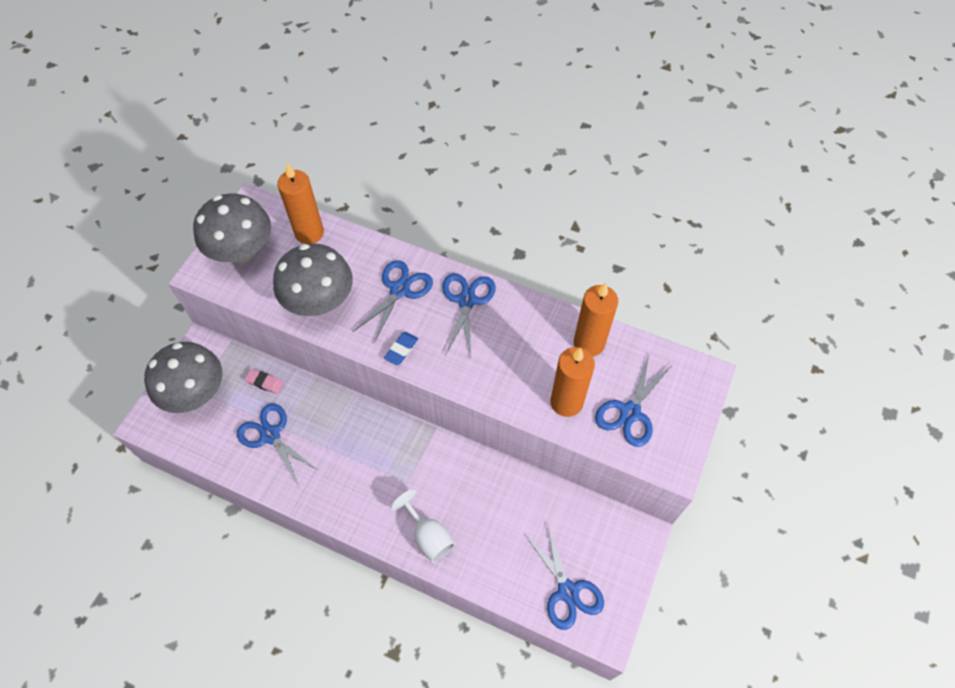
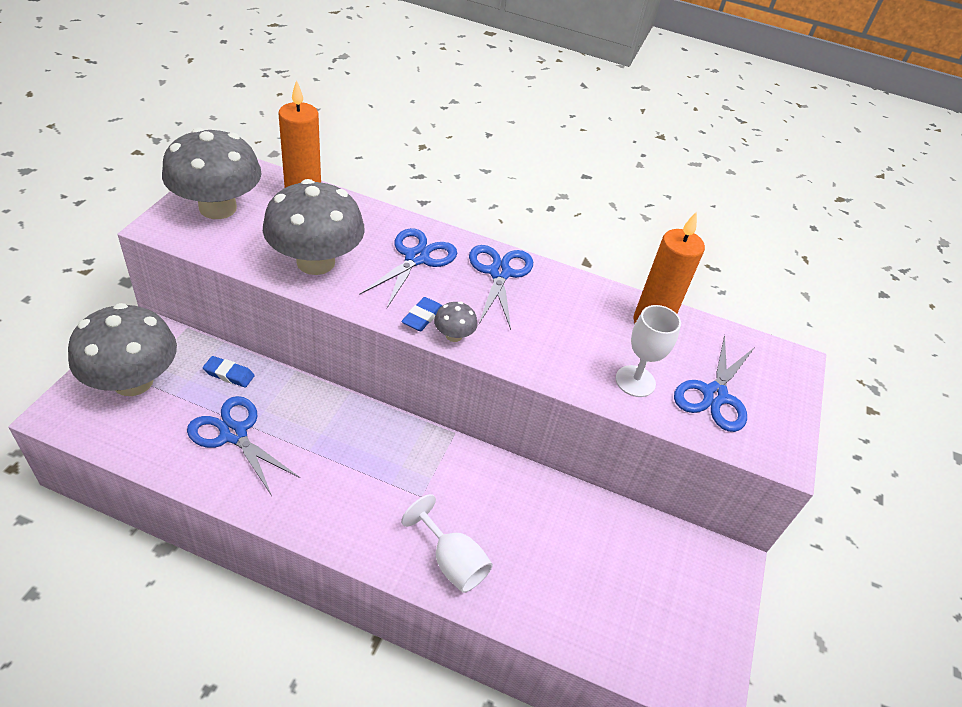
camera: 10 degrees left, 15 degrees down
pink eraser [244,369,284,394] -> blue eraser [203,356,255,387]
blue scissors [525,522,604,630] -> none
orange candle [550,347,595,417] -> white goblet [616,305,681,397]
none -> grey mushroom [434,302,478,342]

